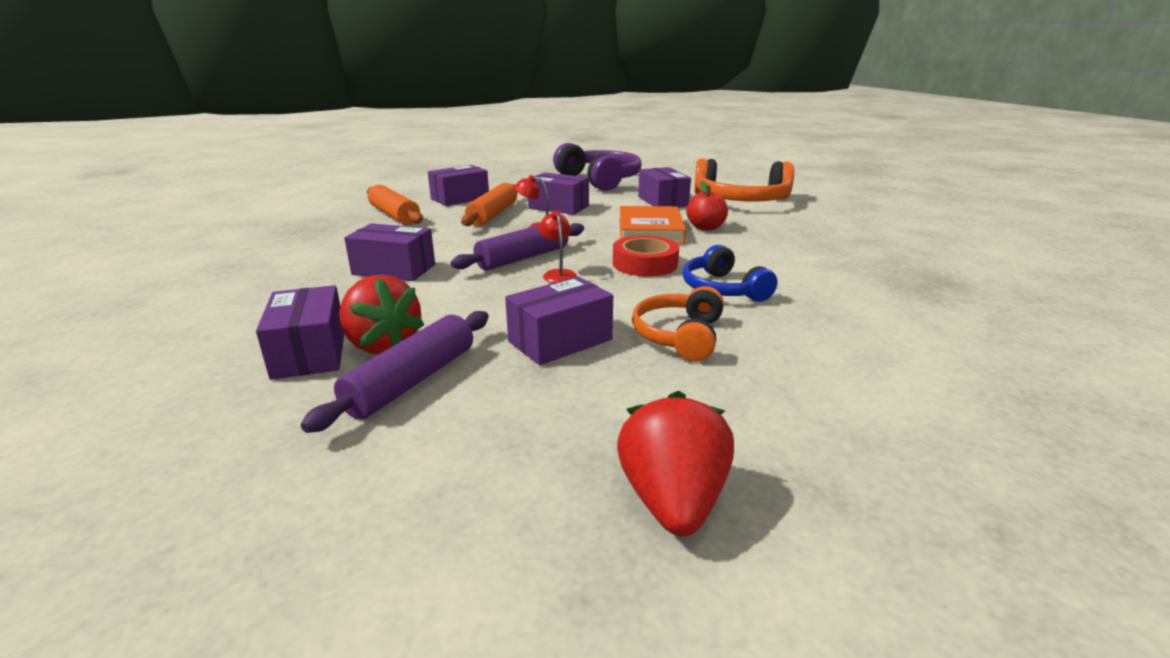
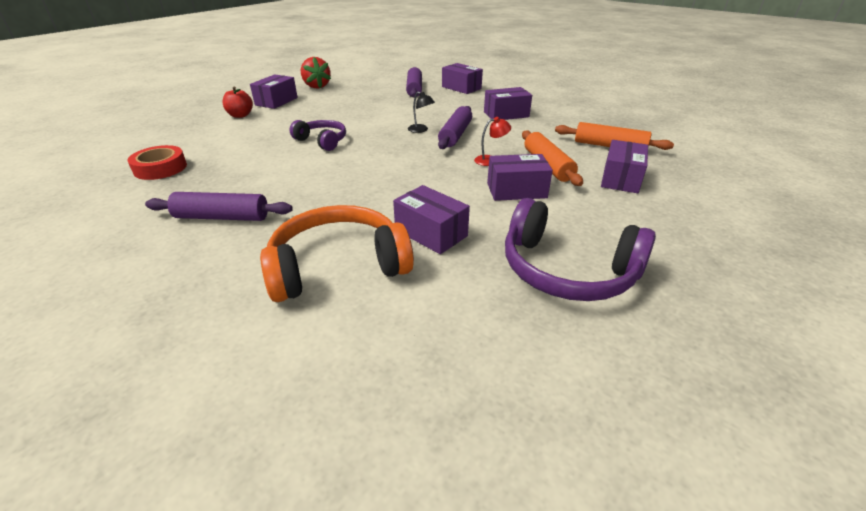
camera: 150 degrees right, 10 degrees up
red strawberry [339,275,424,354] -> none
purple box [505,276,613,365] -> purple box moved to [250,74,298,109]
red lamp [539,210,577,283] -> black lamp [408,92,435,133]
red tape [613,235,679,277] -> red tape moved to [128,145,187,180]
orange book [619,206,686,244] -> none
orange headphones [632,286,724,361] -> none
blue headphones [682,245,777,302] -> purple headphones [290,120,346,151]
red apple [686,181,728,231] -> red apple moved to [222,87,253,118]
none -> purple rolling pin [145,192,293,221]

